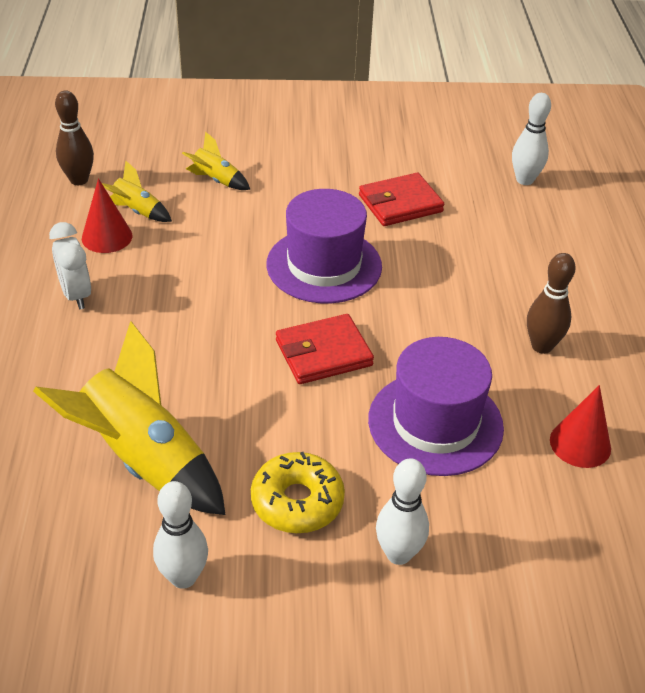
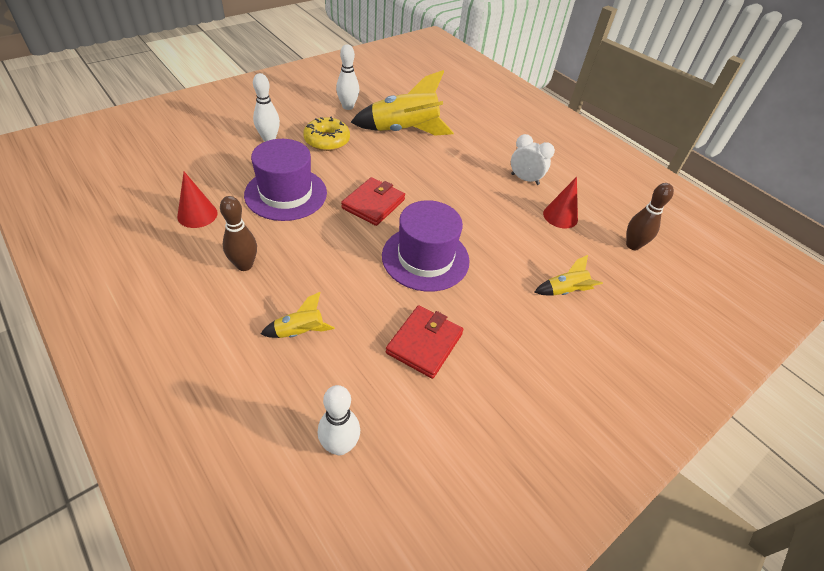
camera: 140 degrees right, 5 degrees up
yellow rocket [102,161,172,222] -> yellow rocket moved to [261,292,335,338]

